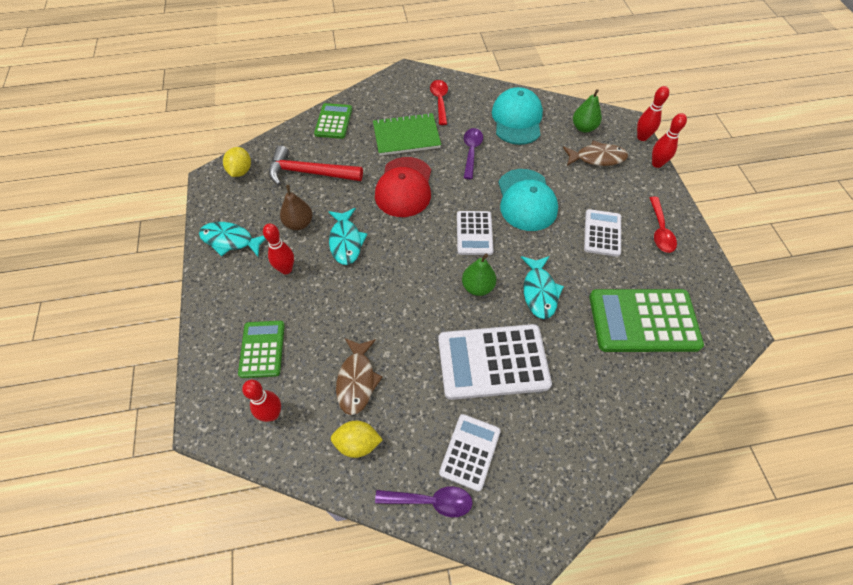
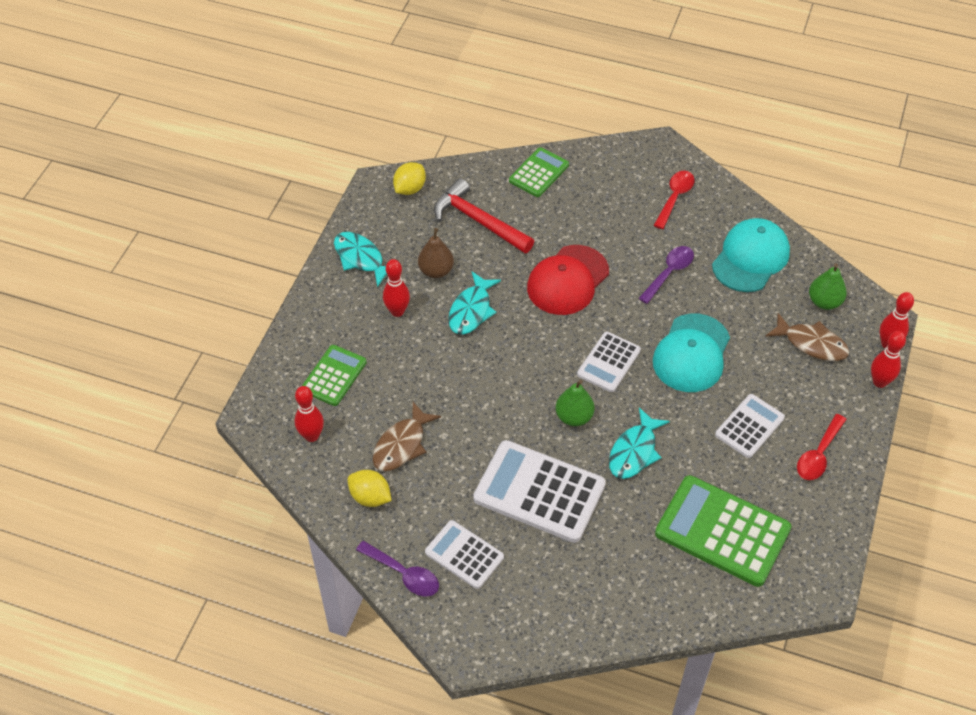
camera: 30 degrees right, 5 degrees down
green notebook [373,113,441,156] -> none
white calculator [439,414,501,492] -> white calculator turned 105 degrees counterclockwise [425,520,504,589]

